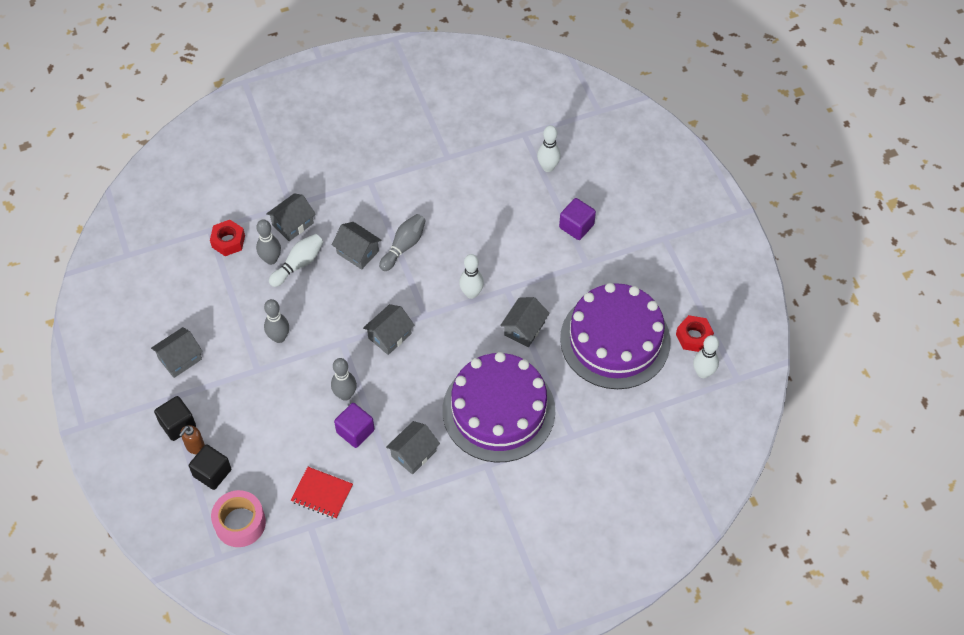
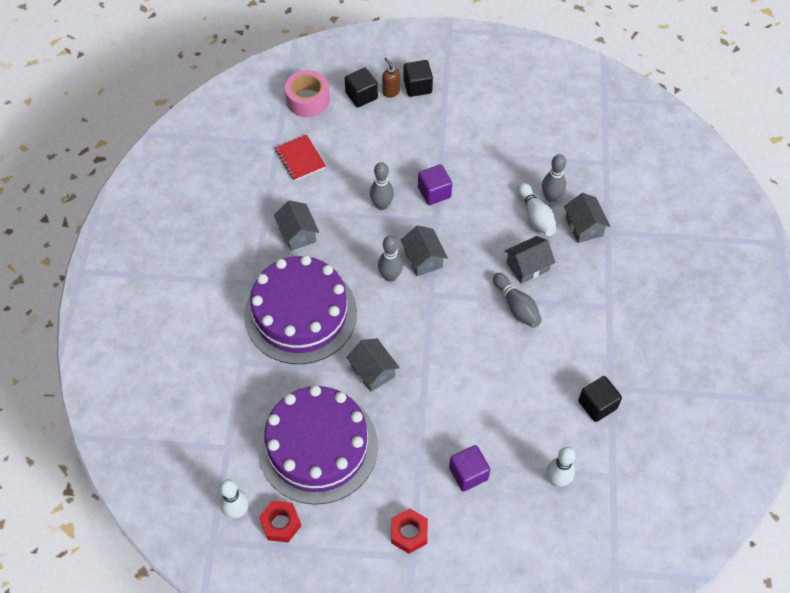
camera: 115 degrees right, 0 degrees up
grey house [151,327,203,378] -> none
red nut [210,220,245,256] -> red nut moved to [391,508,428,554]
grey bowling pin [264,299,289,343] -> grey bowling pin moved to [378,236,403,282]
red notebook [291,467,353,519] -> red notebook turned 75 degrees counterclockwise [275,135,326,181]
purple cube [334,403,375,448] -> purple cube moved to [418,164,452,205]
white bowling pin [459,254,484,299] -> none
none -> black cube [578,376,622,422]

